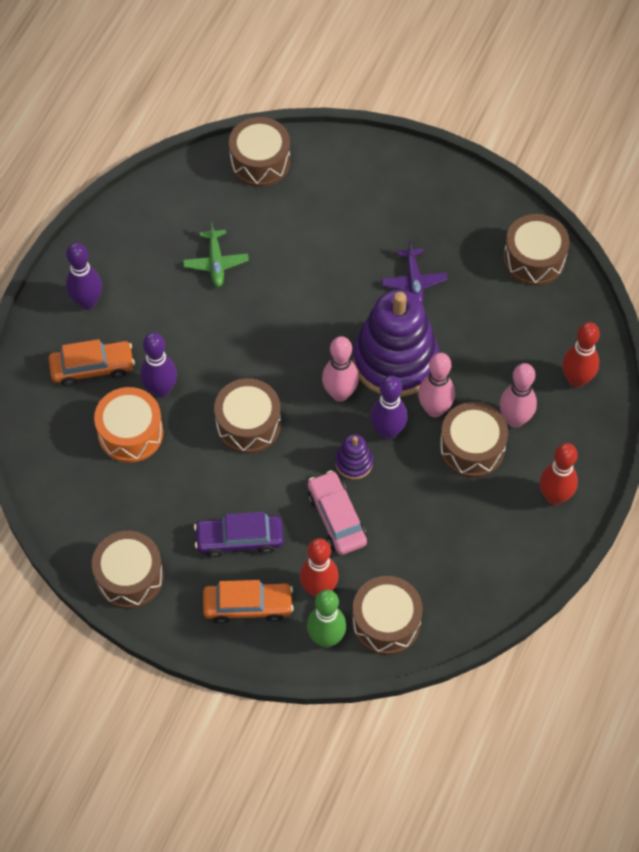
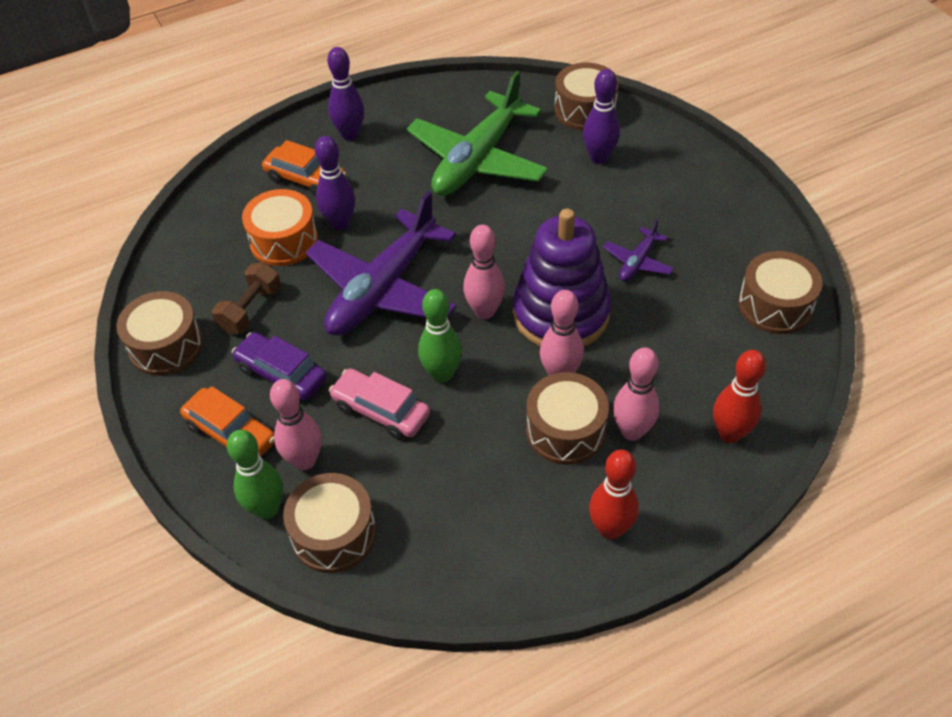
camera: 40 degrees right, 10 degrees down
green plane [183,221,249,287] -> green plane [406,71,548,196], size x2.27
brown drum [214,378,281,454] -> purple plane [305,191,457,335]
red bowling pin [300,538,339,597] -> pink bowling pin [270,379,322,470]
pink car [308,471,367,555] -> pink car turned 75 degrees counterclockwise [329,369,430,440]
purple stacking toy [335,434,373,479] -> green bowling pin [418,289,462,383]
purple bowling pin [370,376,408,440] -> purple bowling pin moved to [583,69,620,164]
none -> brown dumbbell [212,262,281,334]

